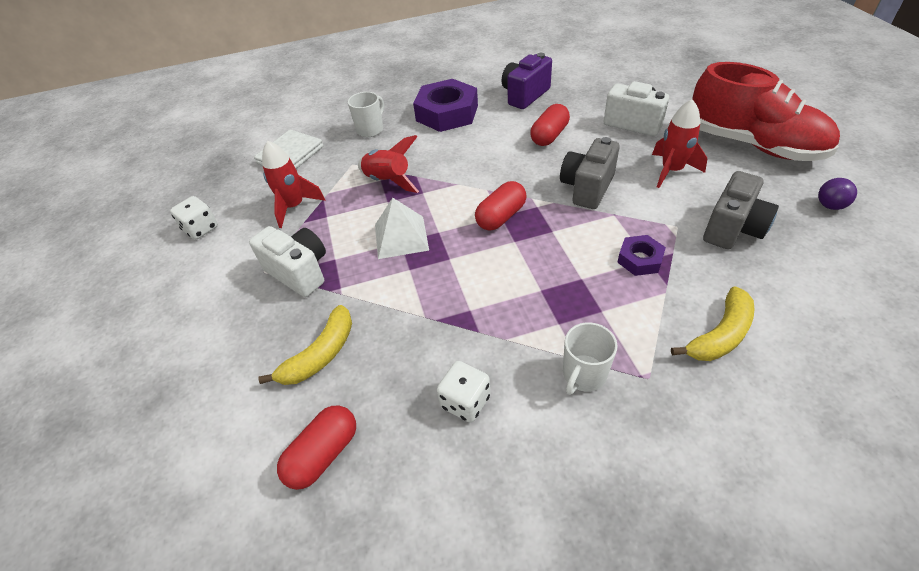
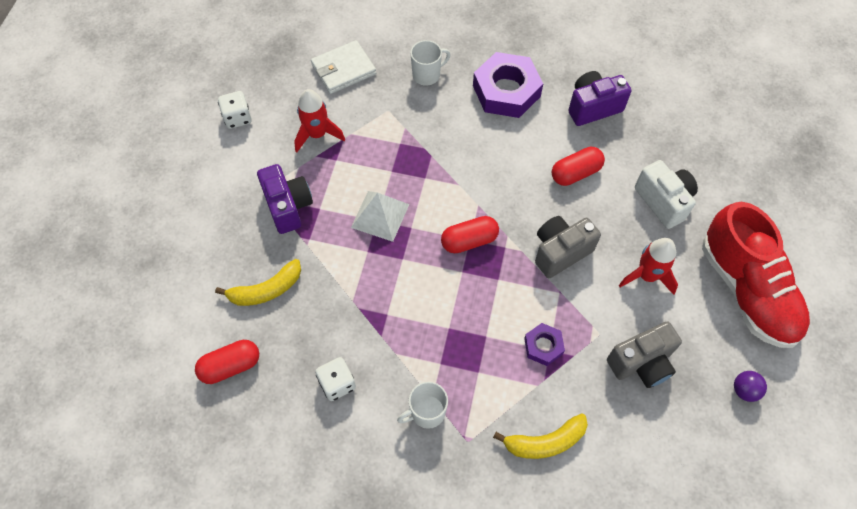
camera: 25 degrees right, 15 degrees up
white camera [249,226,326,297] -> purple camera [257,164,313,234]
red rocket [358,135,419,193] -> none

